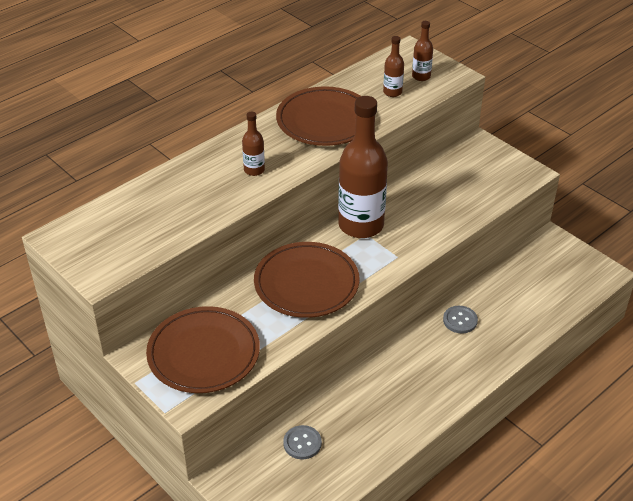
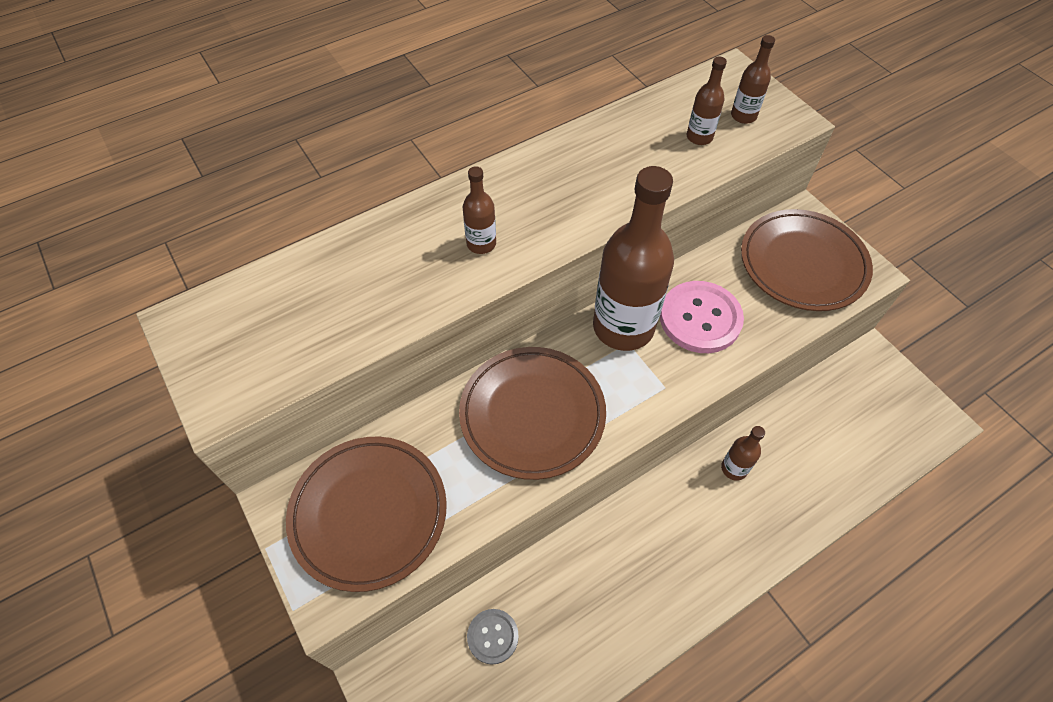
camera: 10 degrees right, 15 degrees up
brown plate [276,86,361,146] -> brown plate moved to [741,209,873,311]
grey button [443,306,478,334] -> brown bottle [721,426,765,481]
none -> pink button [660,281,744,353]

